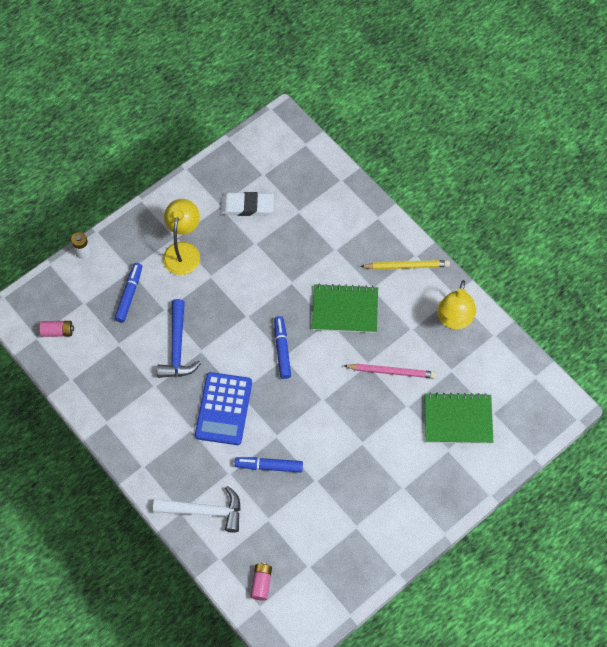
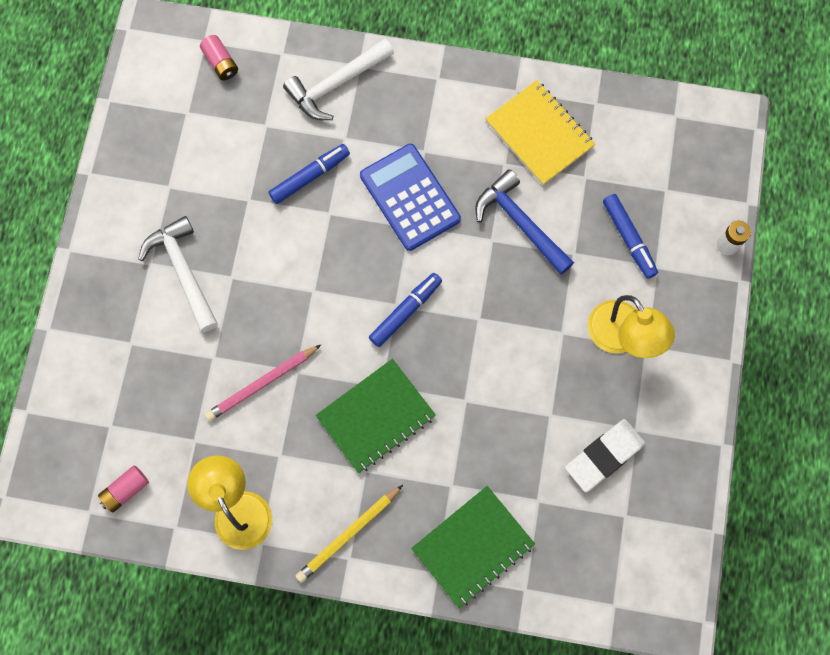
camera: 140 degrees right, 10 degrees up
pink battery [40,321,74,337] -> pink battery moved to [98,465,149,513]
blue marker [274,316,291,379] -> blue marker turned 90 degrees counterclockwise [369,273,442,347]
green notebook [424,393,493,444] -> green notebook moved to [411,486,535,608]
none -> white hammer [138,216,218,332]
none -> yellow notebook [485,80,595,185]

